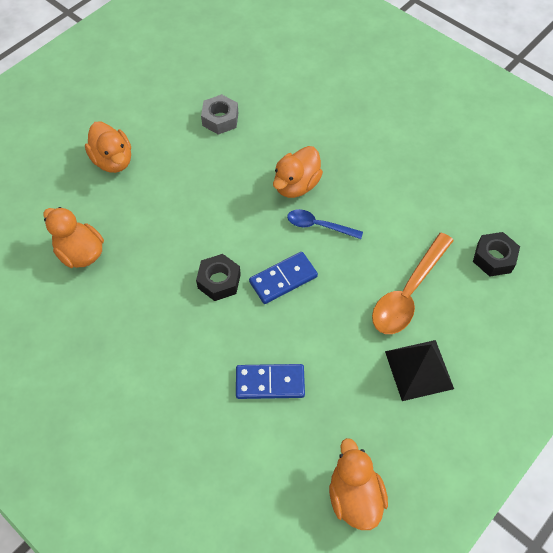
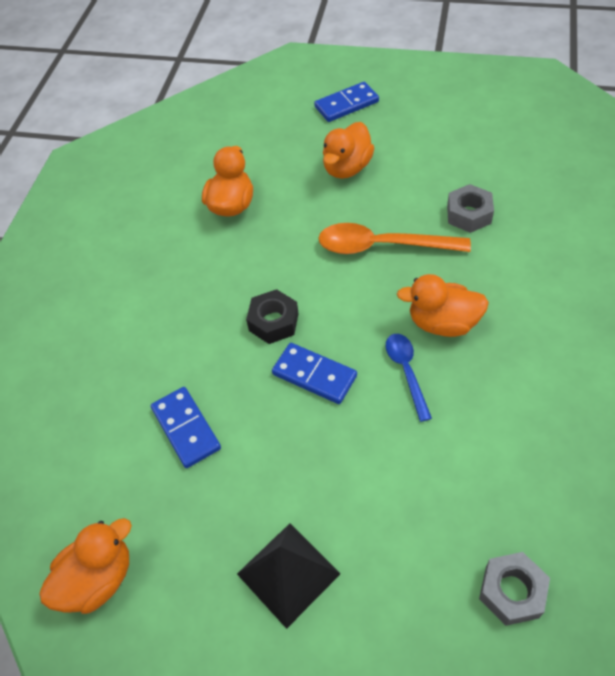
camera: 65 degrees right, 5 degrees down
orange spoon [372,233,454,334] -> orange spoon moved to [318,223,471,254]
black nut [473,232,520,277] -> grey nut [479,552,550,626]
none -> blue domino [314,82,379,122]

